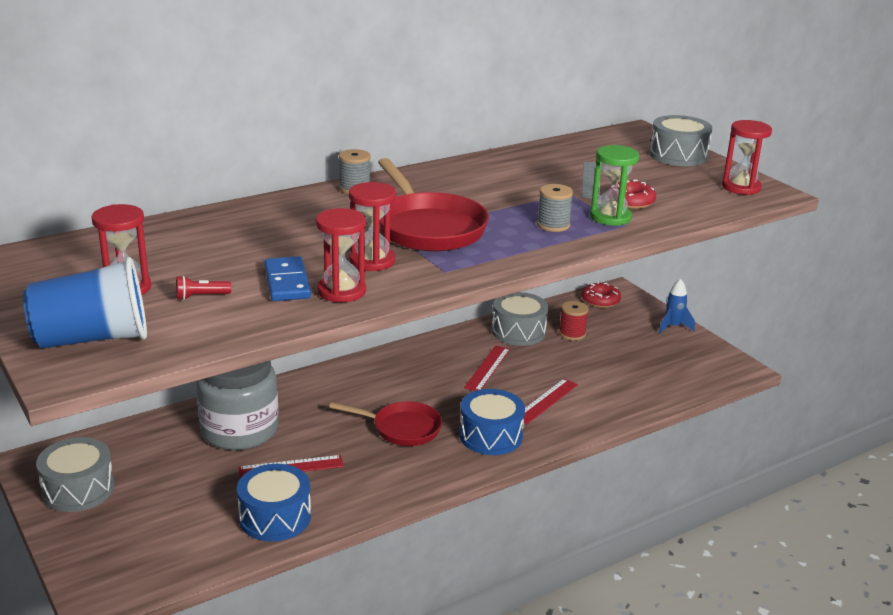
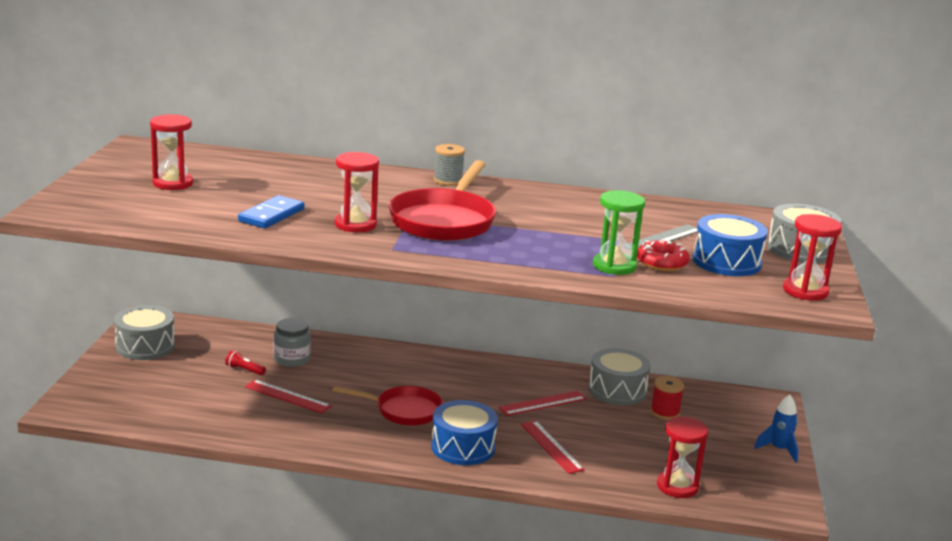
camera: 40 degrees right, 5 degrees down
blue cup [23,257,147,349] -> none
red flashlight [176,276,231,300] -> red flashlight moved to [225,350,266,375]
grey jar [196,360,279,450] -> grey jar [274,318,311,367], size x0.52
blue drum [237,464,311,541] -> blue drum moved to [693,214,768,276]
red hourglass [316,208,366,302] -> red hourglass moved to [657,416,708,498]
red pan [329,402,442,446] -> red pan turned 45 degrees counterclockwise [332,386,443,425]
red ruler [523,379,578,424] -> red ruler turned 75 degrees clockwise [521,421,585,474]
grey spool [537,184,573,232] -> none
red donut [582,282,621,308] -> none

